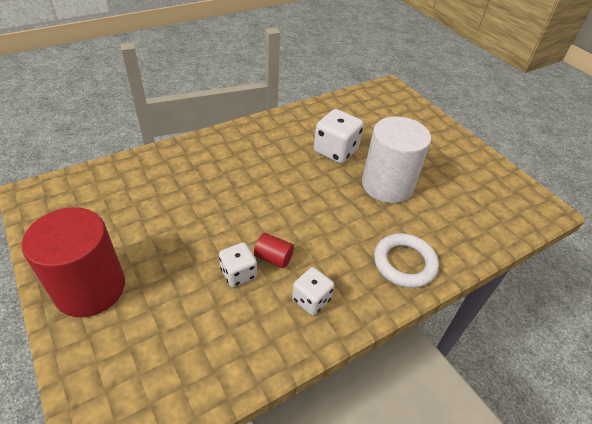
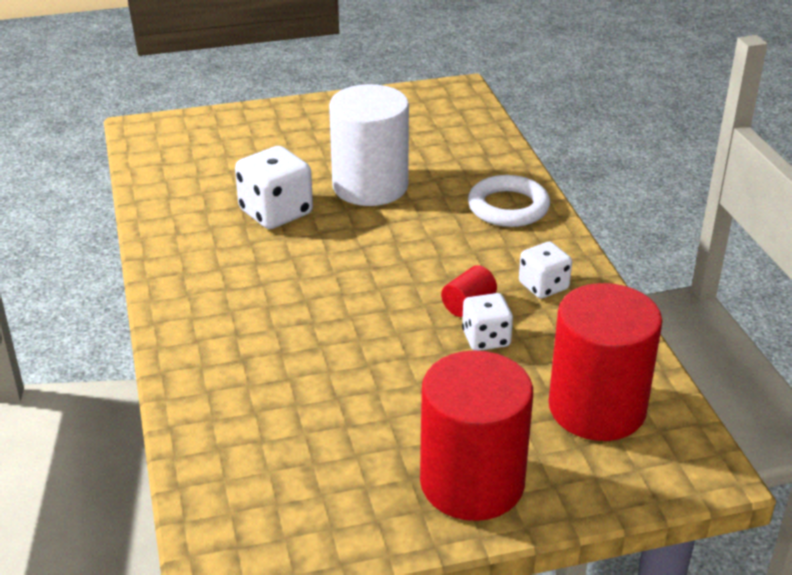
camera: 70 degrees left, 10 degrees down
none -> red cylinder [549,283,663,441]

